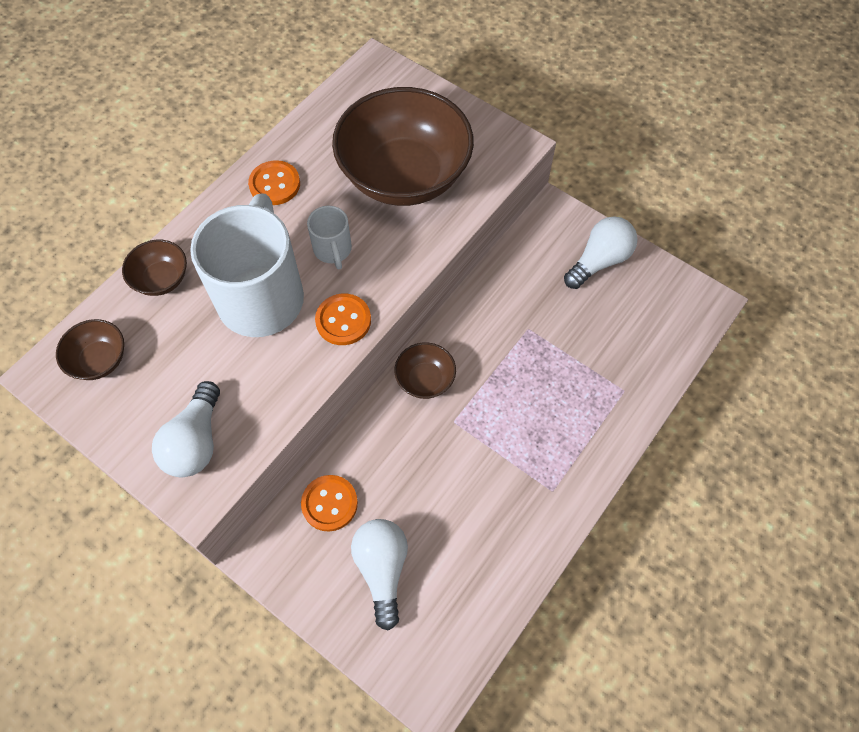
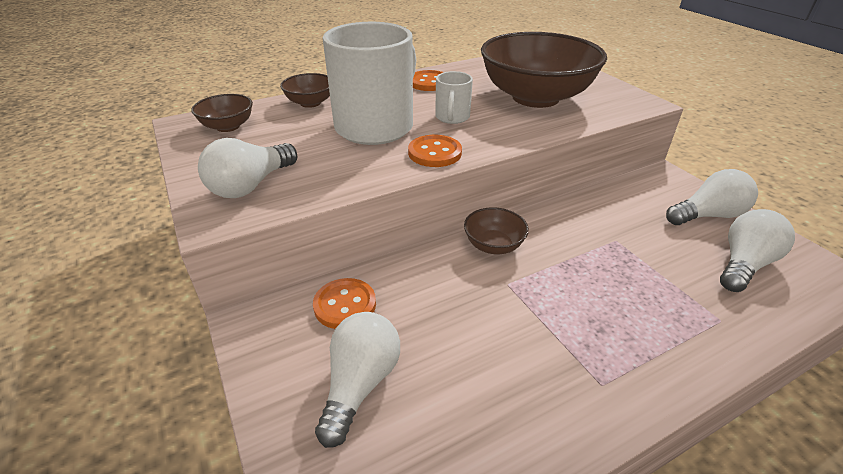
camera: 25 degrees right, 25 degrees down
none -> white light bulb [720,209,795,292]

